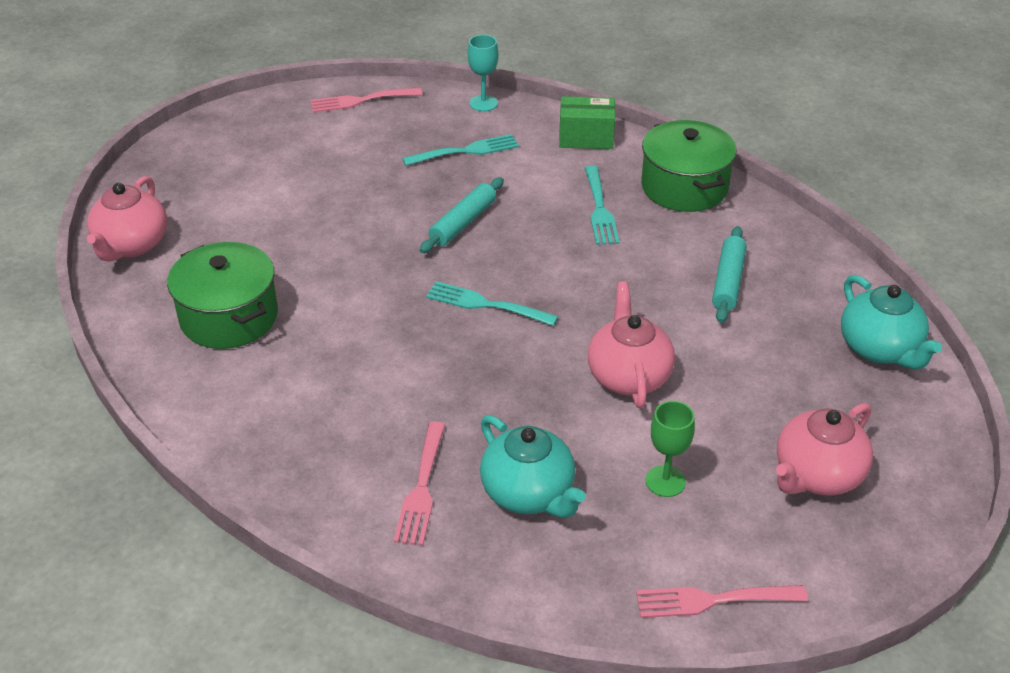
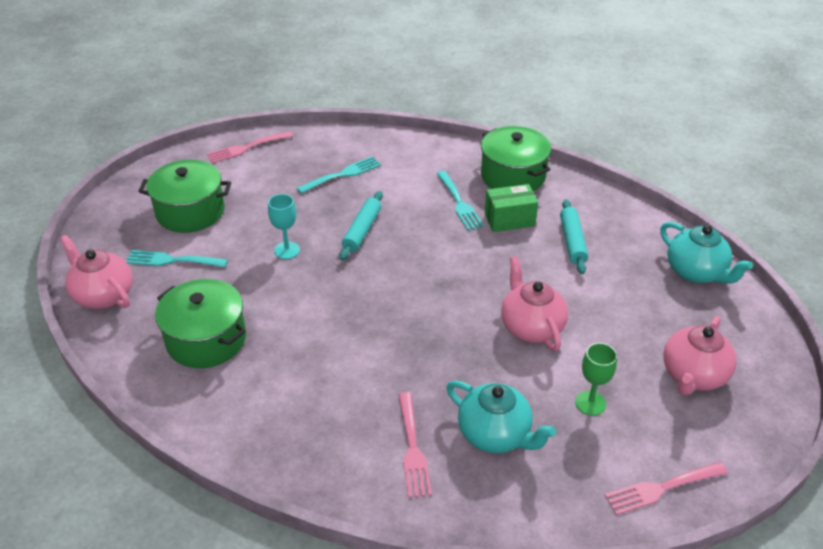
camera: 15 degrees left, 0 degrees up
pink teapot [87,176,167,262] -> pink teapot turned 135 degrees clockwise [60,235,133,309]
turquoise fork [426,281,558,326] -> turquoise fork moved to [126,250,228,267]
turquoise goblet [468,35,498,111] -> turquoise goblet moved to [268,194,300,259]
green box [559,96,615,149] -> green box moved to [485,184,538,232]
none -> green pot [138,160,231,233]

